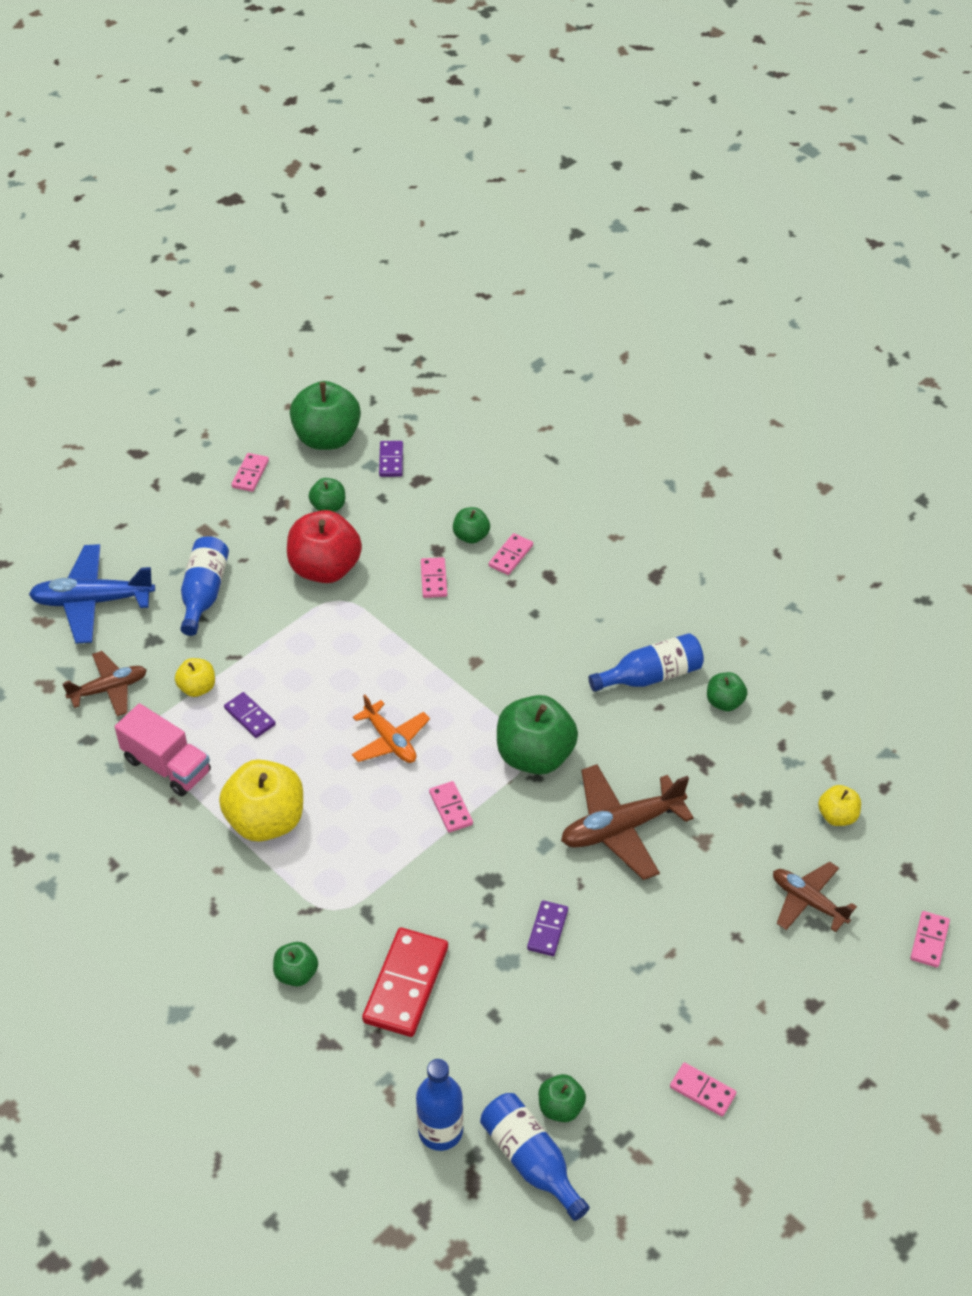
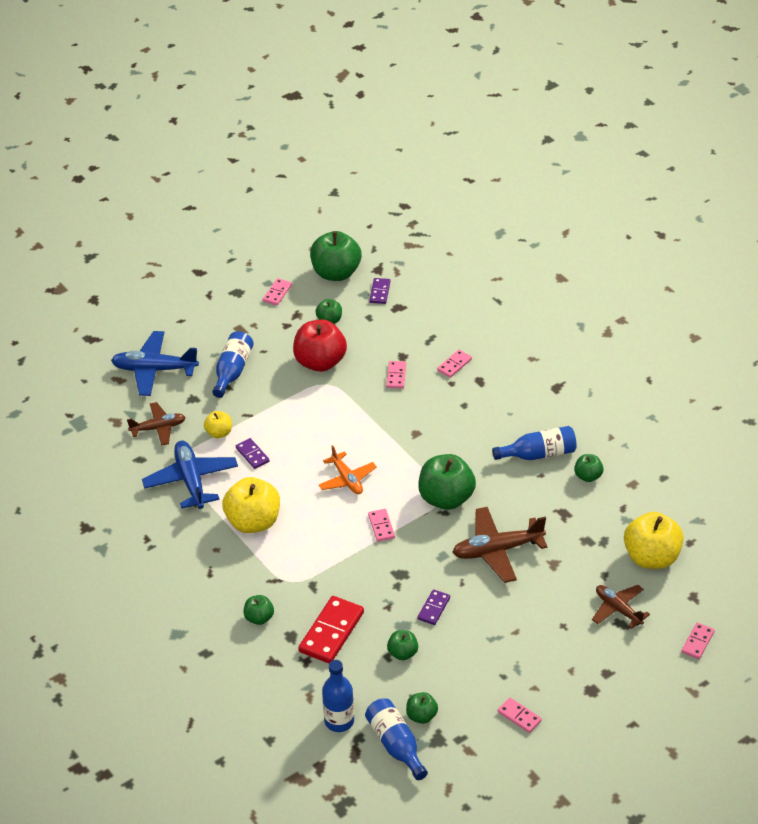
camera: 10 degrees right, 5 degrees down
pink truck [115,703,211,796] -> blue plane [142,440,238,509]
green apple [453,507,490,544] -> green apple moved to [387,630,418,660]
yellow apple [818,785,861,826] -> yellow apple [624,512,684,569], size x1.96

